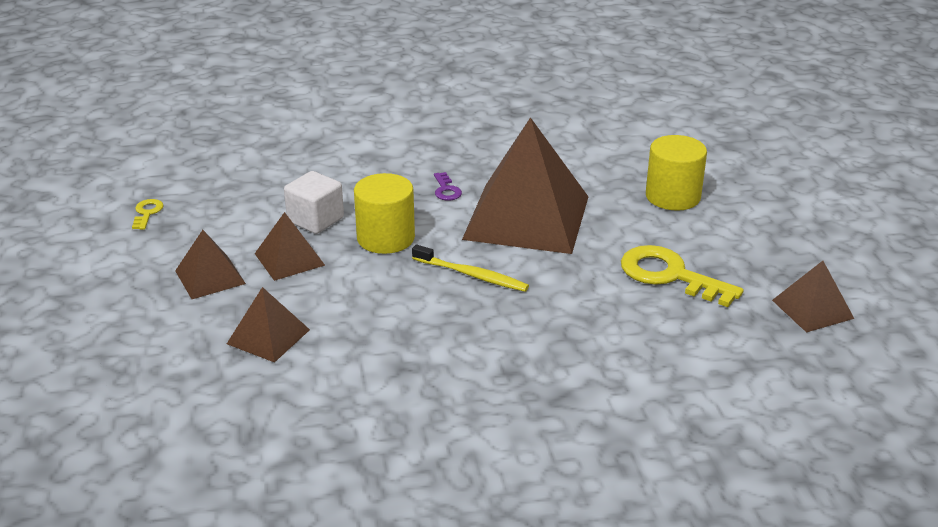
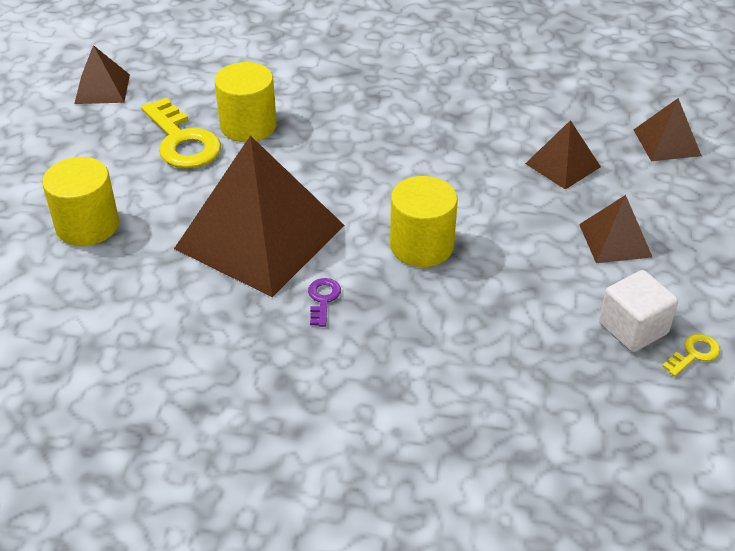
camera: 160 degrees left, 10 degrees up
yellow key [132,199,164,230] -> yellow key turned 150 degrees counterclockwise [662,334,720,377]
brown pyramid [255,212,325,281] -> brown pyramid moved to [634,98,702,161]
white cube [284,171,344,234] -> white cube moved to [599,270,678,352]
yellow toothbrush [412,245,529,292] -> none
none -> yellow cylinder [215,62,277,142]

